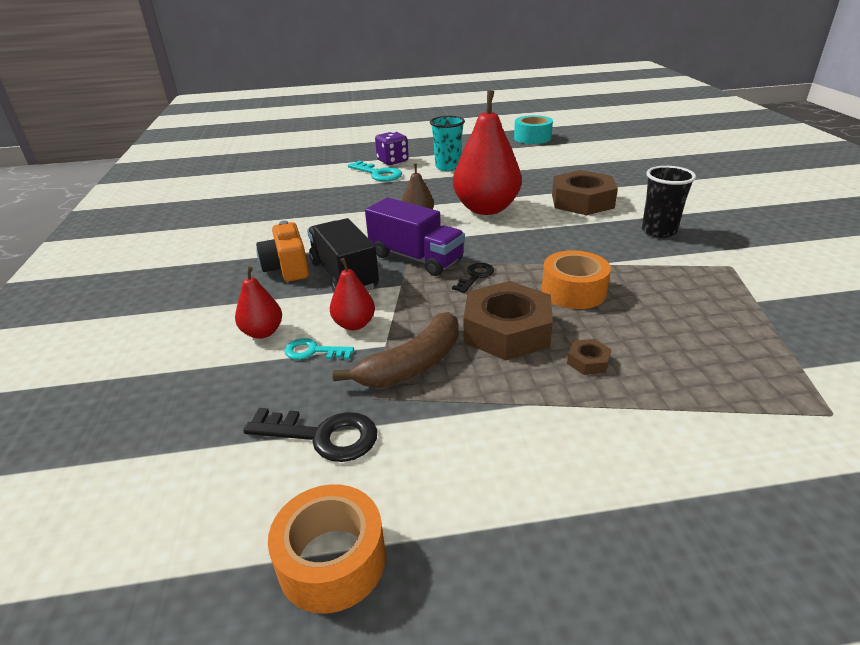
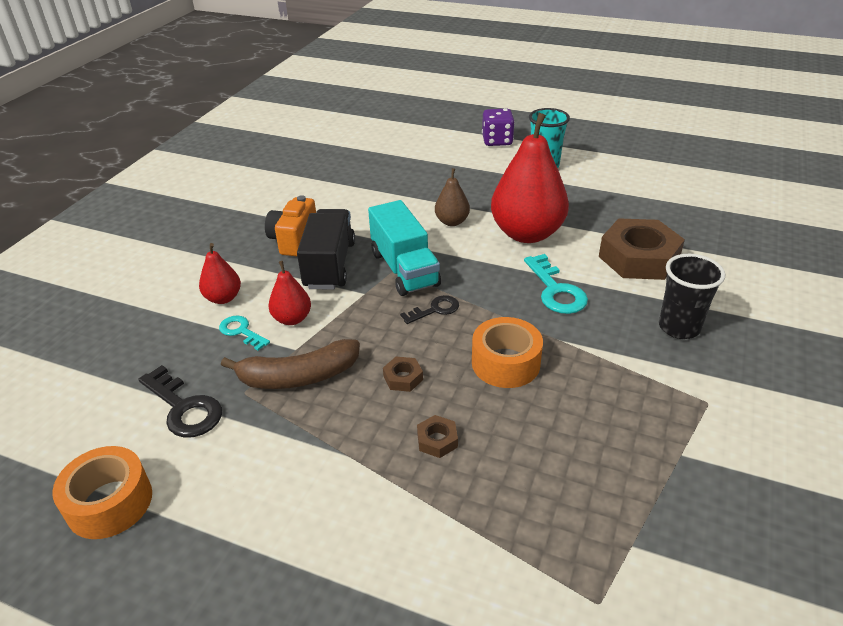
camera: 30 degrees right, 5 degrees up
turquoise key [348,161,403,182] -> turquoise key moved to [524,254,588,314]
purple truck [365,197,465,276] -> turquoise truck [368,200,441,296]
brown nut [464,281,553,360] -> brown nut [383,357,423,392], size x0.42
turquoise tape [514,115,553,144] -> none

